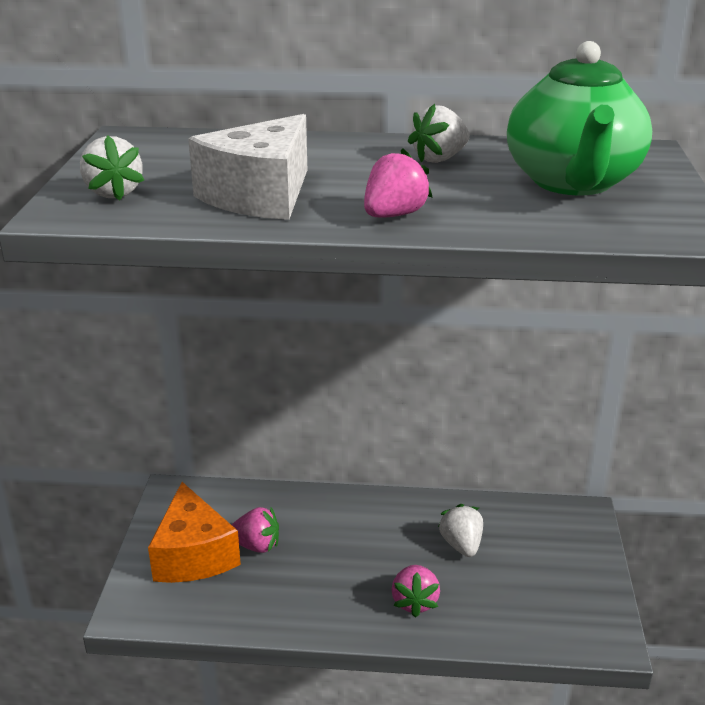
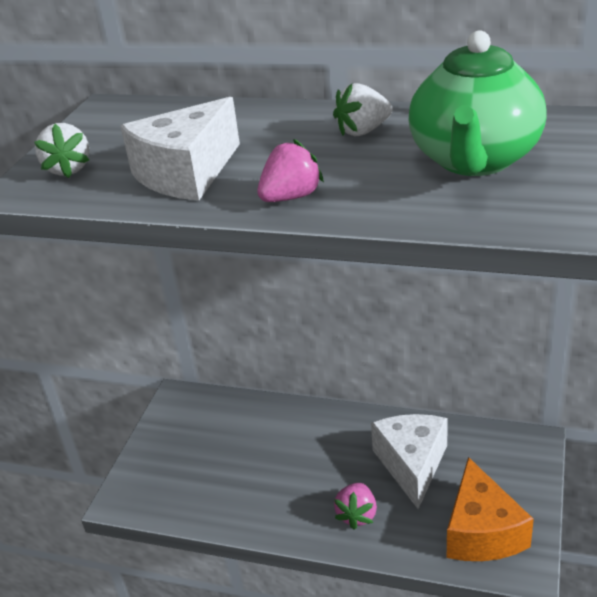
camera: 15 degrees right, 5 degrees up
orange cheese [148,482,241,583] -> orange cheese moved to [447,457,534,561]
pink strawberry [232,507,279,553] -> none
white strawberry [438,504,483,557] -> white cheese [371,414,448,509]

